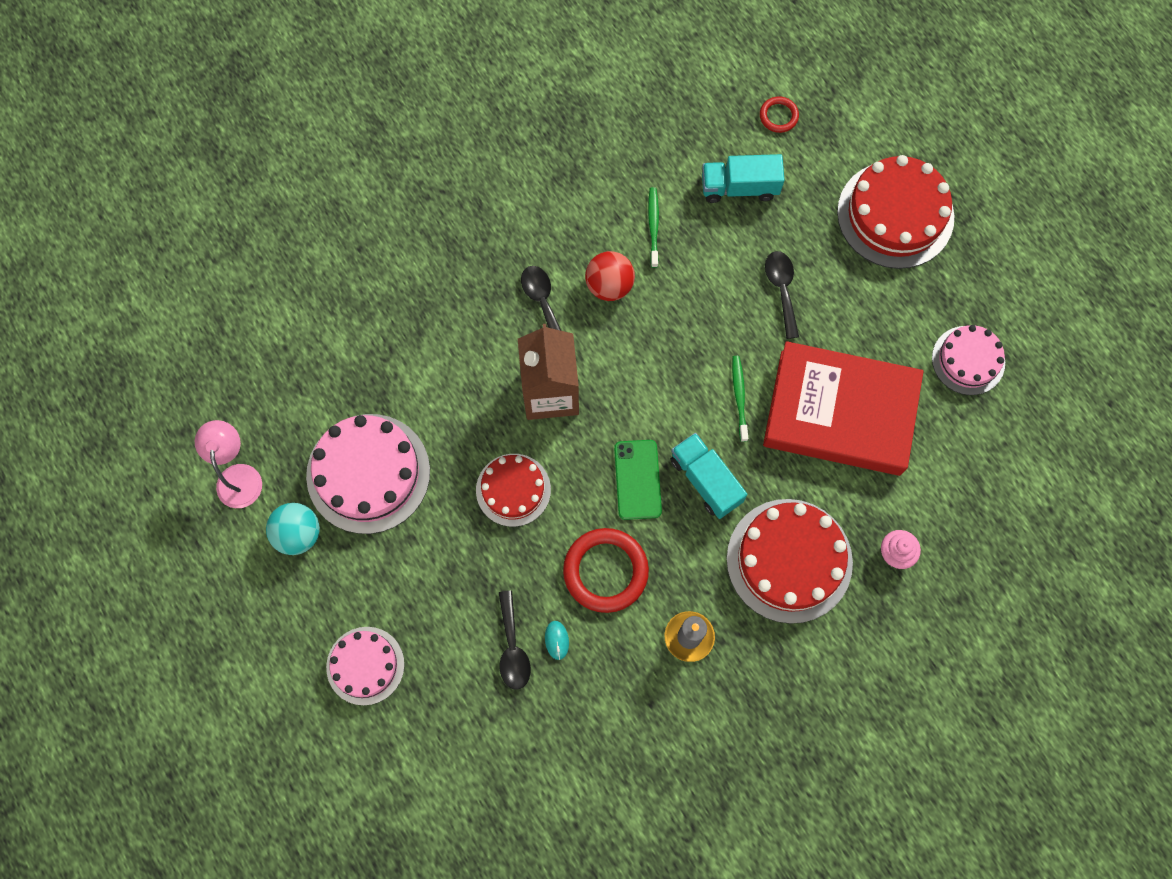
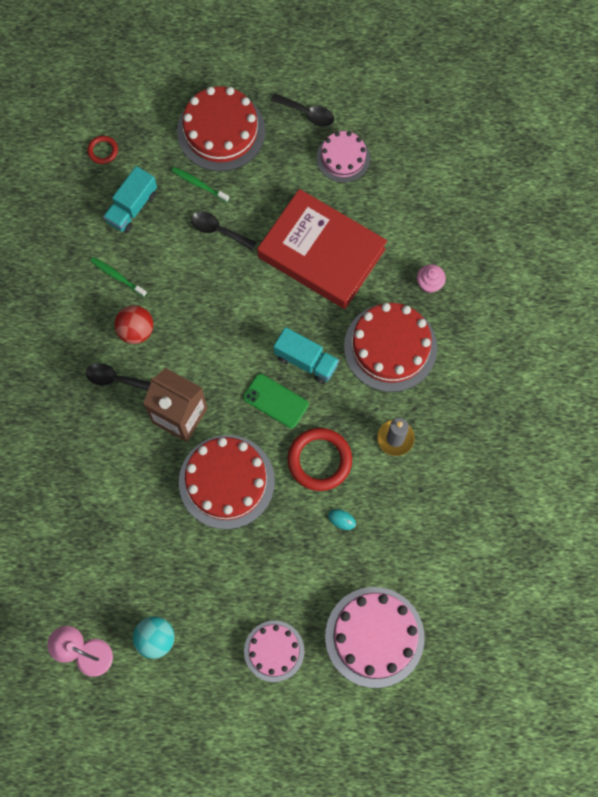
camera: 55 degrees left, 0 degrees up
pink cake [306,414,430,534] -> pink cake moved to [325,587,424,688]
red cake [476,454,551,527] -> red cake [179,435,275,529], size x1.65
black spoon [499,590,531,690] -> black spoon moved to [270,93,334,127]
turquoise truck [671,433,747,519] -> turquoise truck turned 150 degrees counterclockwise [274,327,339,384]
green toothbrush [732,356,748,442] -> green toothbrush moved to [172,167,229,202]
red book [763,341,924,476] -> red book turned 75 degrees clockwise [257,189,387,309]

